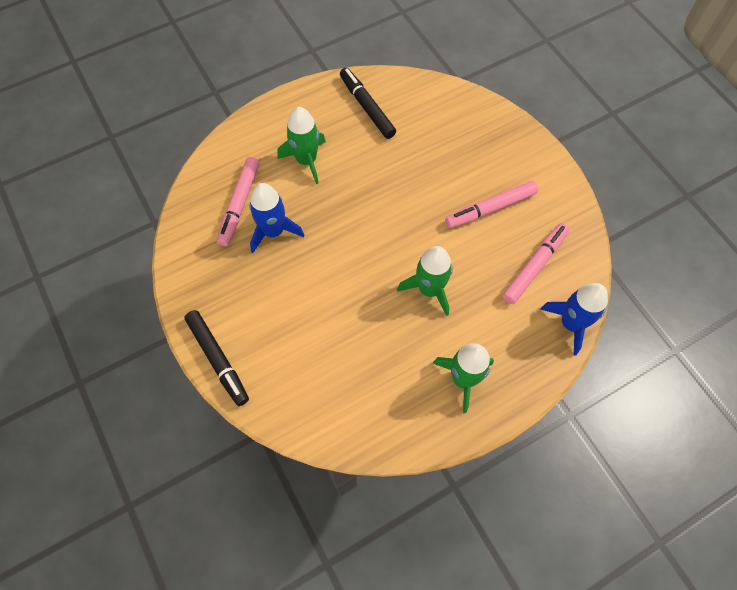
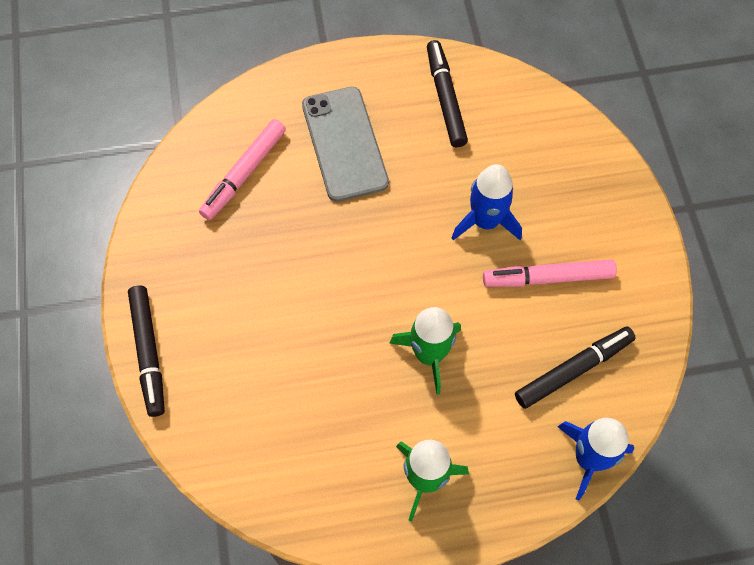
camera: 20 degrees right, 0 degrees up
blue rocket [249,183,304,253] -> blue rocket moved to [452,164,522,240]
green rocket [277,107,326,184] -> grey phone [302,87,389,202]
pink marker [502,223,569,304] -> black marker [515,326,636,409]

